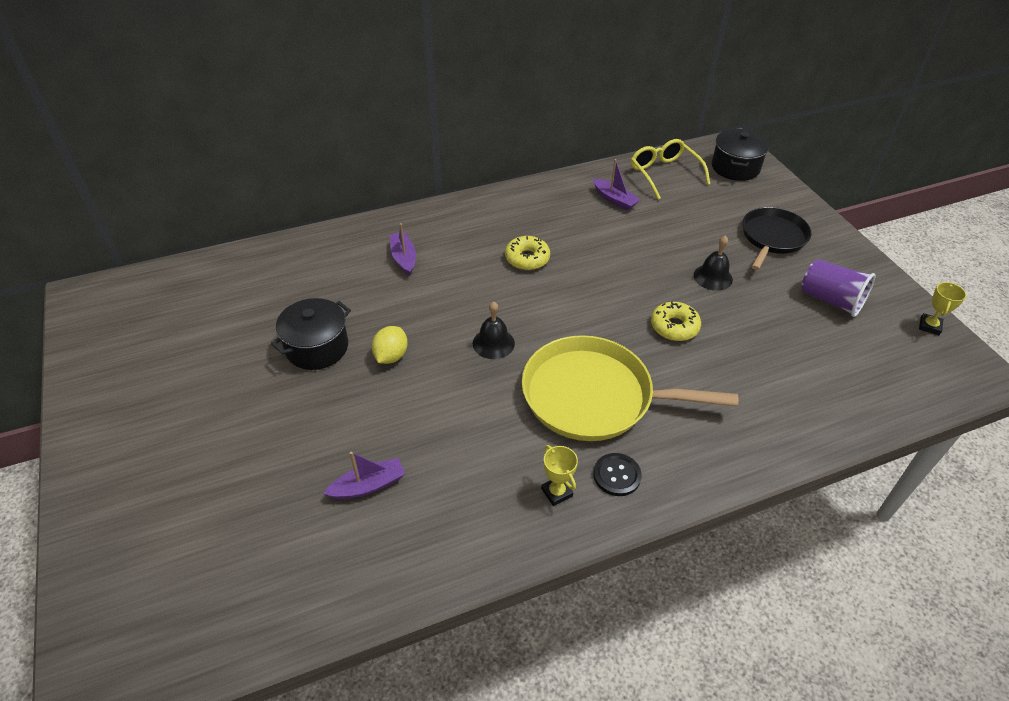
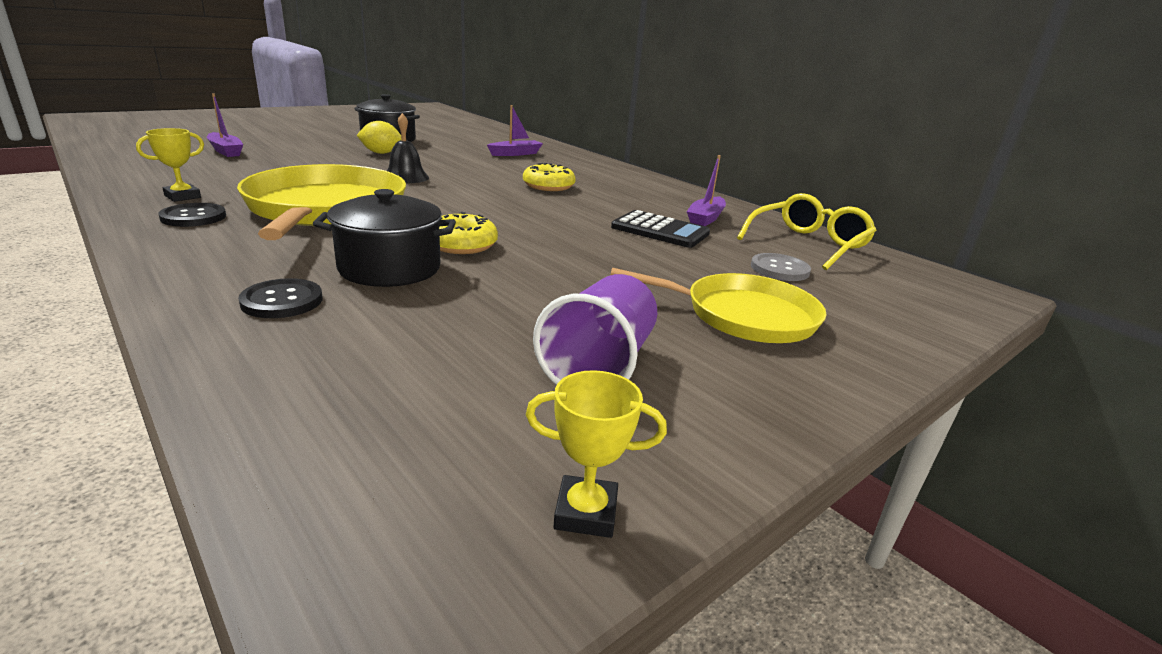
camera: 70 degrees right, 20 degrees down
black bell [694,236,733,291] -> none
black pot [712,129,769,181] -> black pot moved to [313,189,456,287]
black pan [742,207,811,270] -> yellow pan [610,268,827,343]
none -> black button [238,278,323,318]
none -> black calculator [611,210,710,248]
none -> grey button [751,253,811,281]

